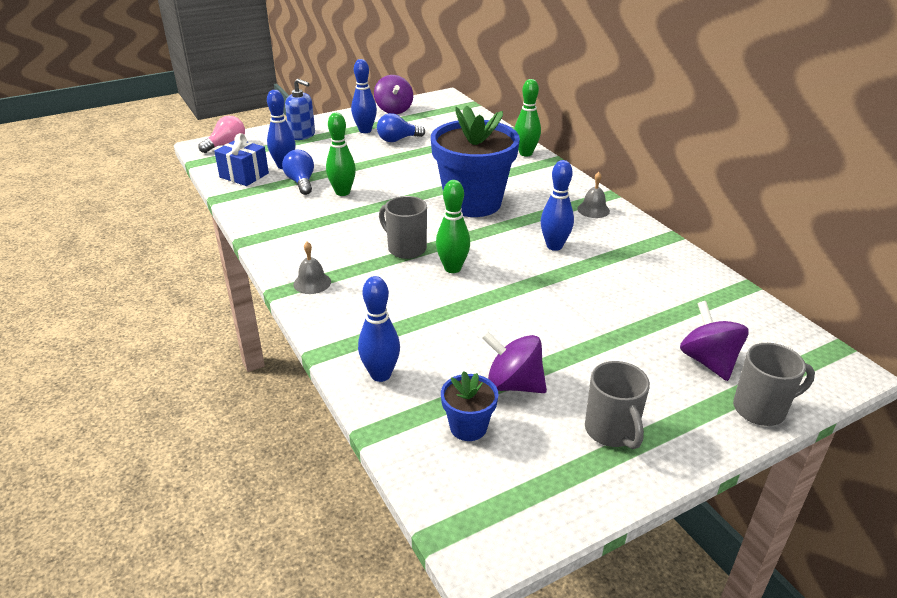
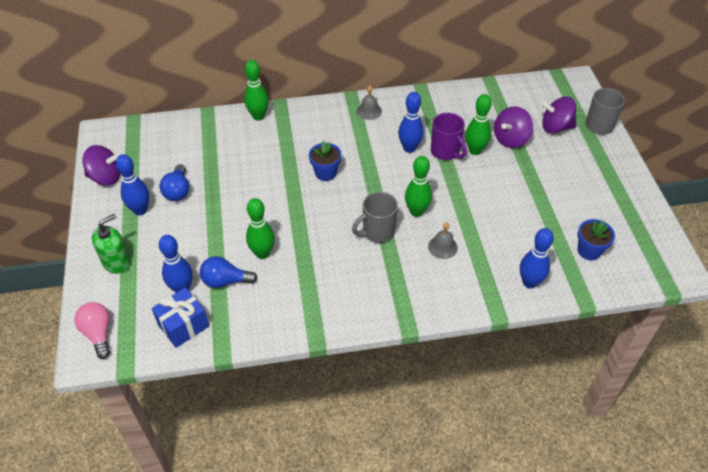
camera: 70 degrees left, 15 degrees up
blue soap dispenser [285,79,315,140] -> green soap dispenser [92,214,131,274]
grey bell [293,242,331,294] -> grey bell moved to [428,222,458,259]
blue flower pot [431,105,520,217] -> blue flower pot [309,141,342,181], size x0.44
purple spinning top [482,331,547,393] -> purple spinning top moved to [494,106,533,148]
grey mug [585,361,650,449] -> none
none -> purple mug [431,113,467,160]
none -> green bowling pin [465,94,492,155]

